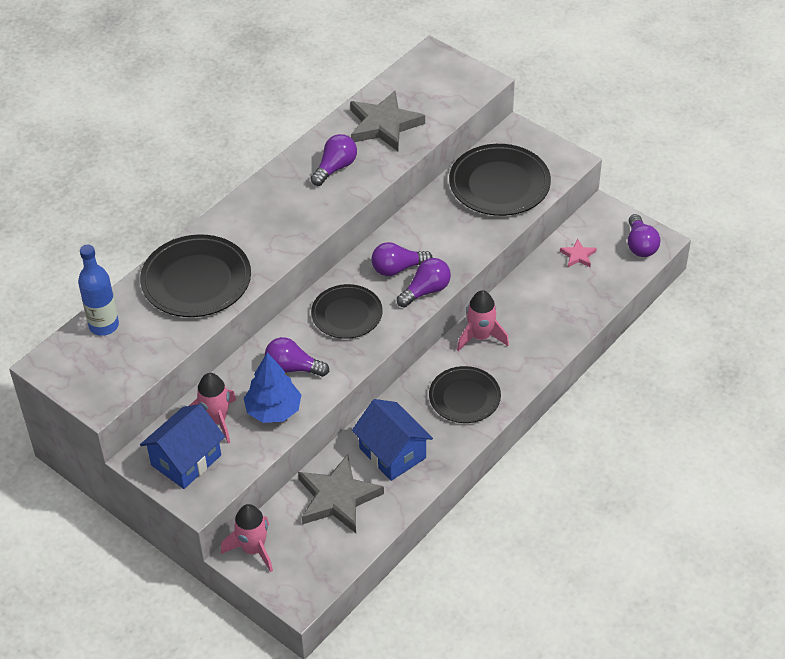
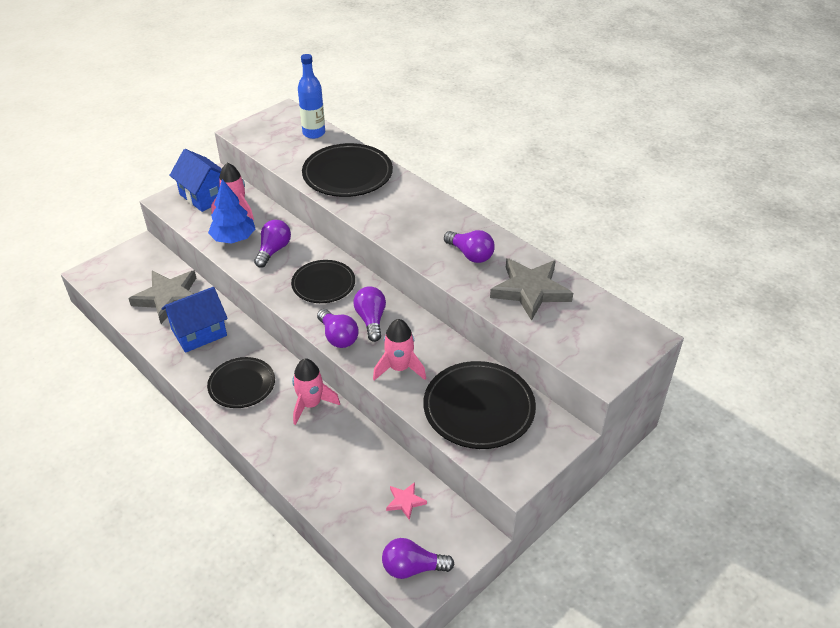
camera: 95 degrees right, 5 degrees down
pink rocket [221,504,273,572] -> pink rocket moved to [373,319,426,381]

